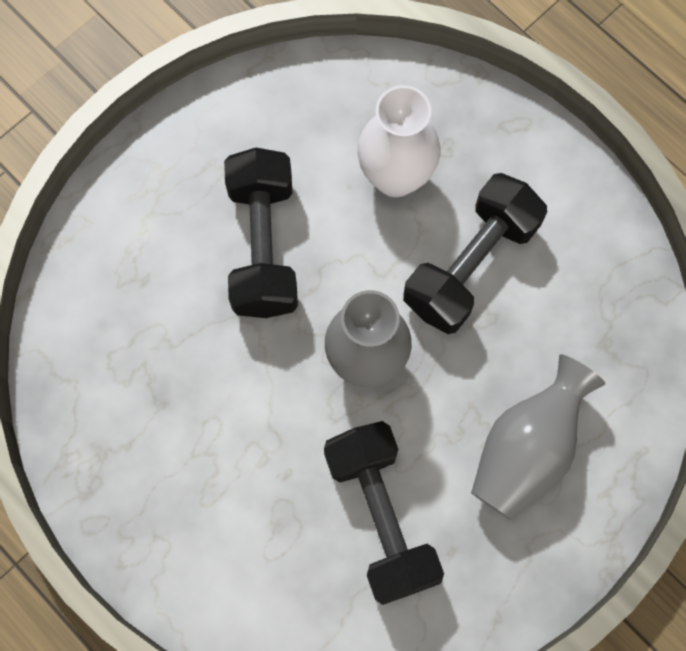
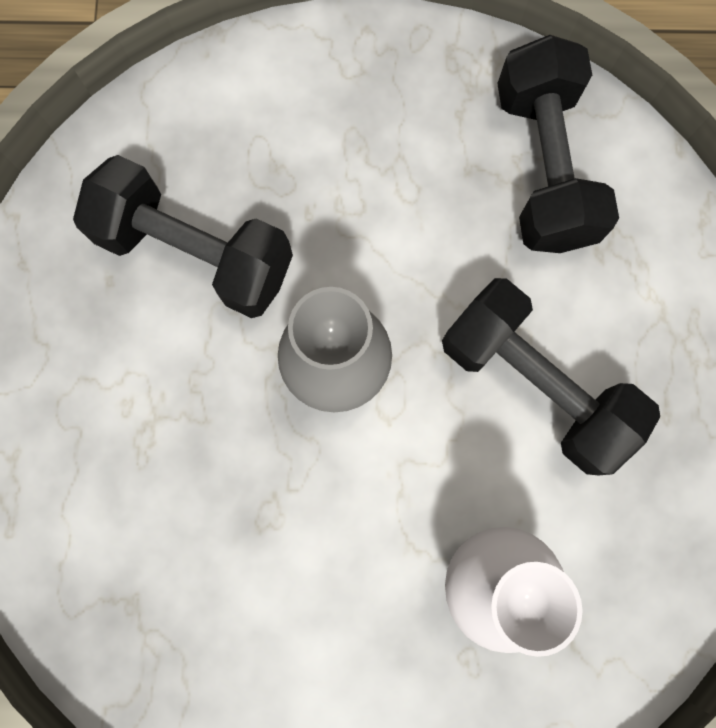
camera: 135 degrees right, 5 degrees up
black dumbbell [403,173,547,334] -> black dumbbell moved to [497,35,619,253]
grey vase [471,354,605,520] -> none

